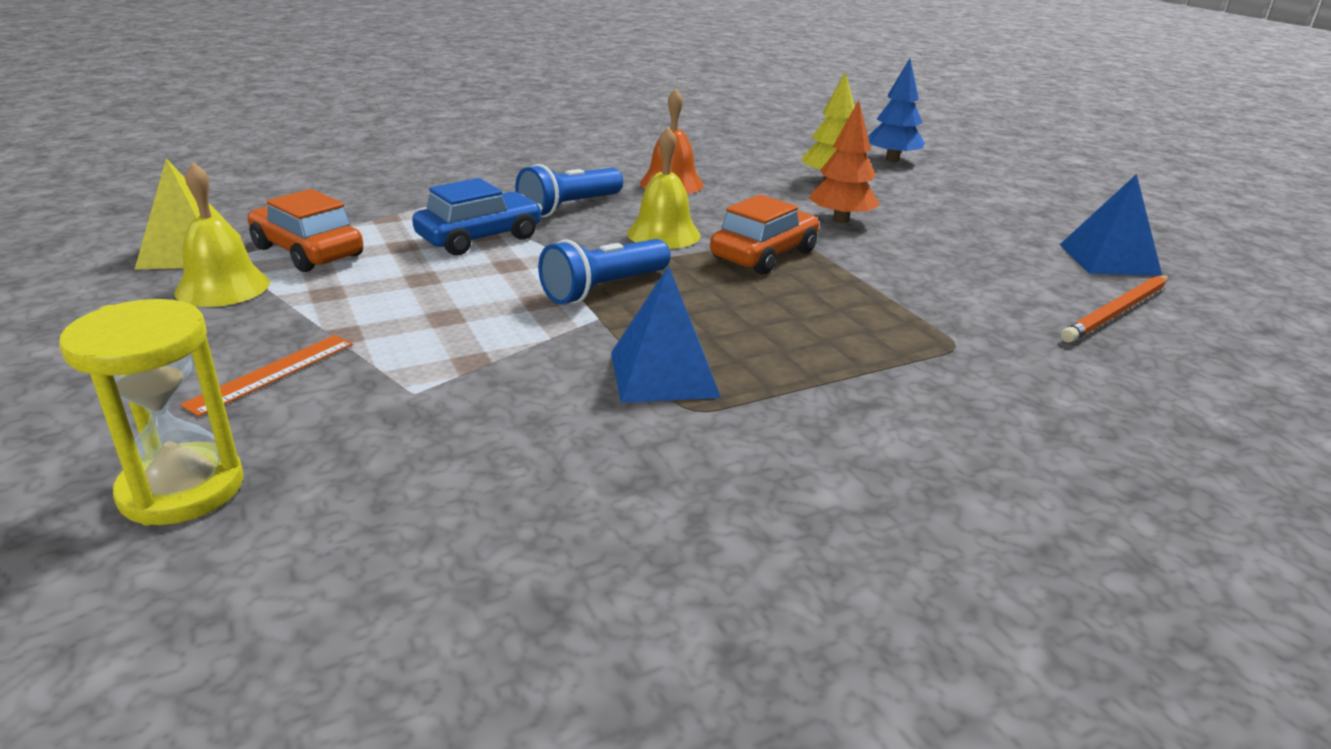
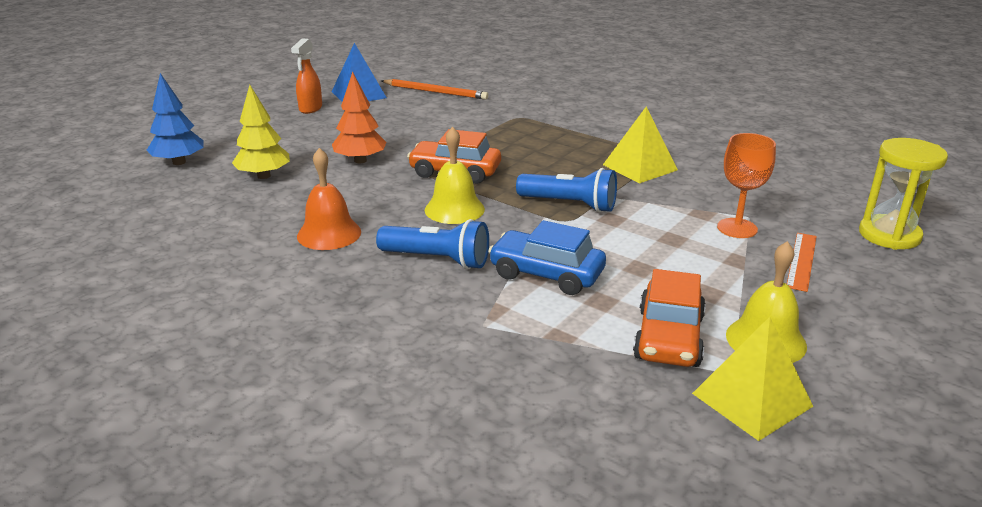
camera: 115 degrees left, 0 degrees up
orange ruler [180,335,353,416] -> orange ruler turned 75 degrees counterclockwise [787,233,817,292]
blue pyramid [611,266,721,403] -> yellow pyramid [603,106,678,184]
none -> orange spray bottle [291,38,322,114]
none -> orange goblet [717,133,776,238]

